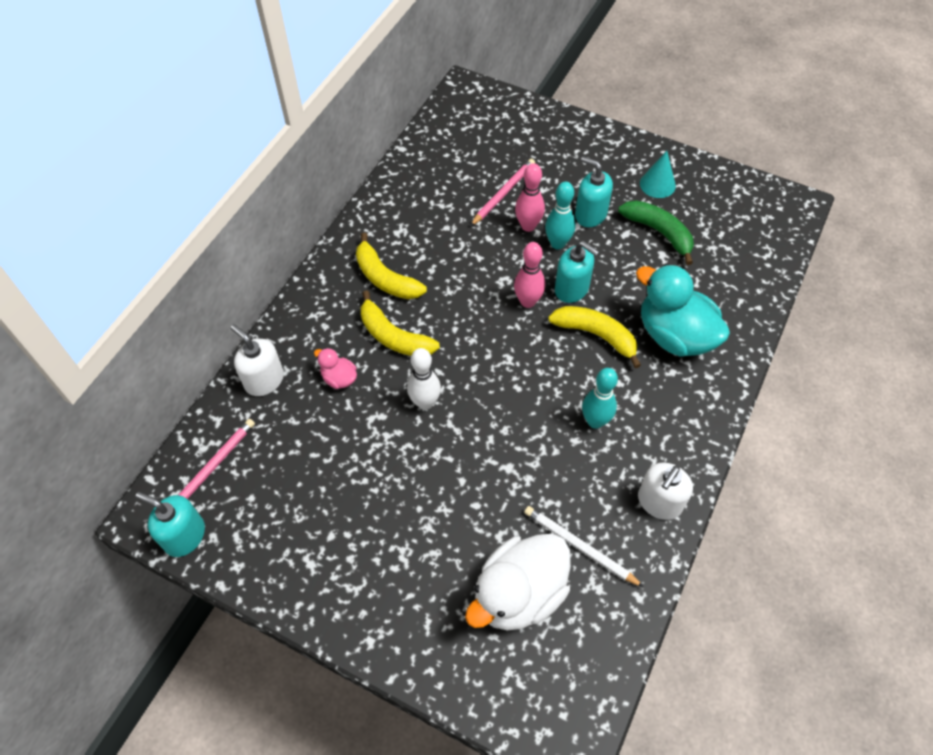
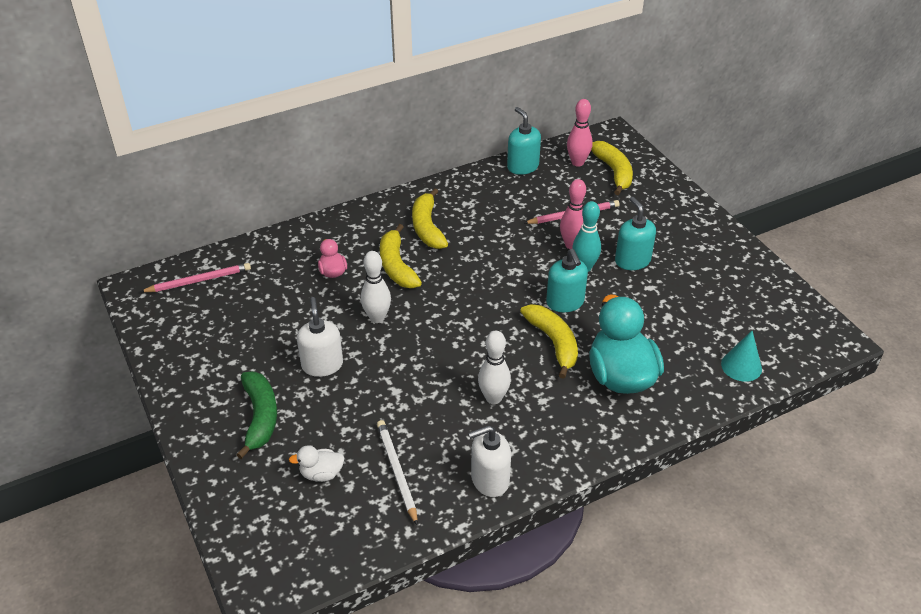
camera: 35 degrees right, 15 degrees down
turquoise soap dispenser [135,492,205,557] -> turquoise soap dispenser moved to [507,107,541,175]
white soap dispenser [231,325,284,396] -> white soap dispenser moved to [297,297,343,377]
white duck [465,534,571,631] -> white duck [289,445,344,482], size x0.46
pink bowling pin [514,242,545,308] -> pink bowling pin moved to [567,99,593,167]
turquoise bowling pin [582,368,618,429] -> white bowling pin [478,331,511,404]
green banana [618,200,694,265] -> green banana moved to [236,371,277,459]
turquoise cone [640,151,676,198] -> turquoise cone moved to [721,331,762,382]
none -> yellow banana [591,141,633,195]

